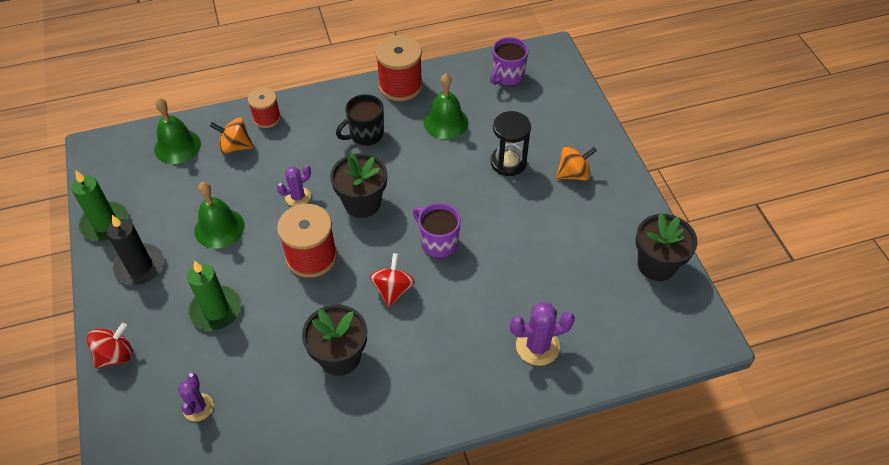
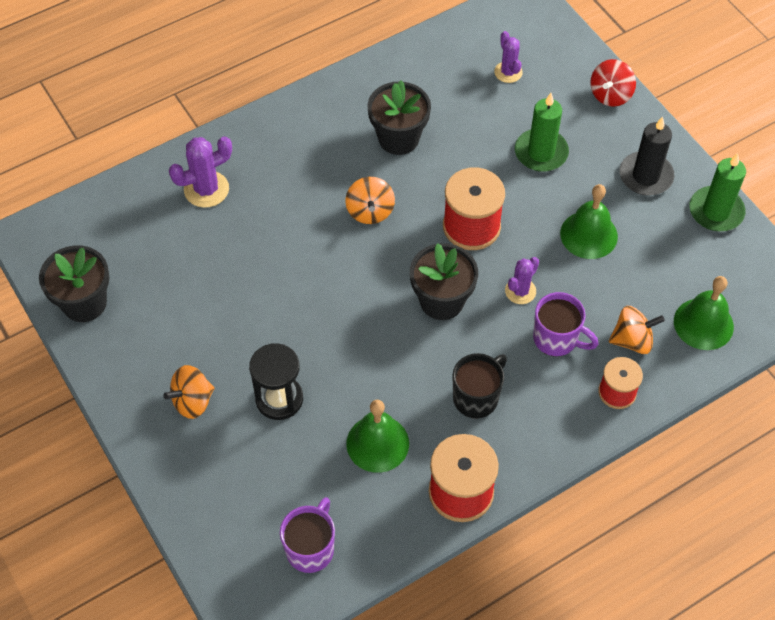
camera: 165 degrees right, 5 degrees up
red spinning top [370,253,415,307] -> orange spinning top [345,177,395,224]
purple mug [413,203,461,258] -> purple mug moved to [533,292,598,357]

